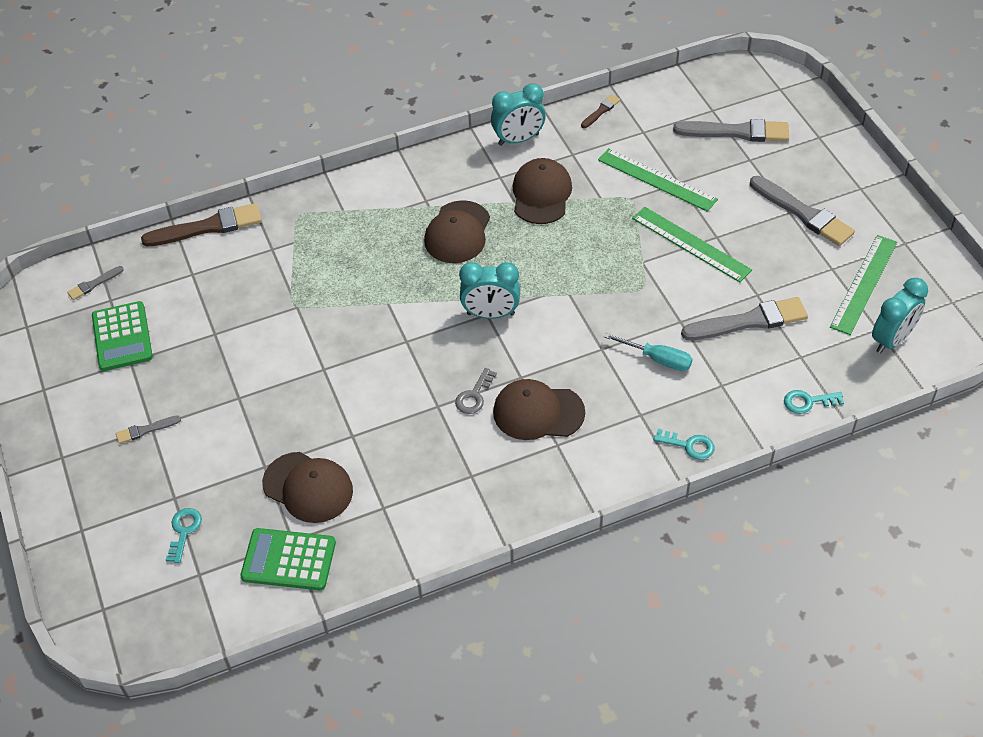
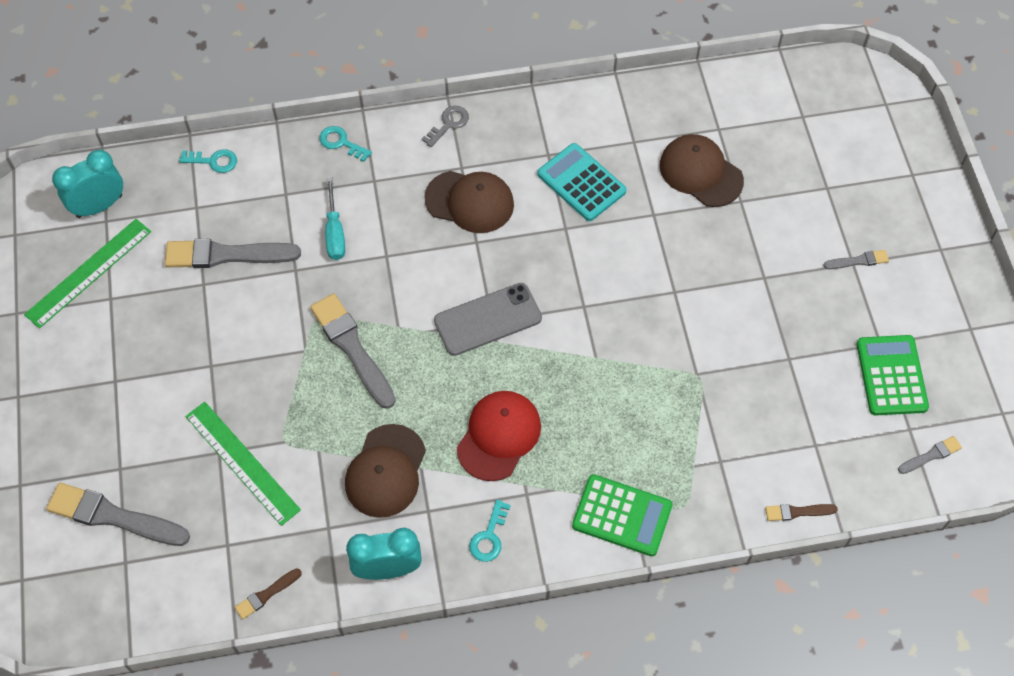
camera: 170 degrees left, 10 degrees up
brown brush [141,203,262,246] -> brown brush [765,504,838,521], size x0.49
turquoise key [166,508,202,563] -> turquoise key moved to [469,500,511,562]
green calculator [240,528,336,590] -> green calculator moved to [572,474,672,556]
brown cap [424,200,490,263] -> red cap [457,391,541,481]
grey key [455,368,497,414] -> grey key moved to [422,106,469,147]
turquoise clock [459,262,520,319] -> grey phone [434,283,542,356]
turquoise screwdriver [603,333,693,371] -> turquoise screwdriver turned 135 degrees counterclockwise [325,178,345,260]
green ruler [632,207,752,282] -> none
grey brush [750,176,855,246] -> grey brush moved to [310,294,396,409]
none -> turquoise calculator [537,143,627,221]

